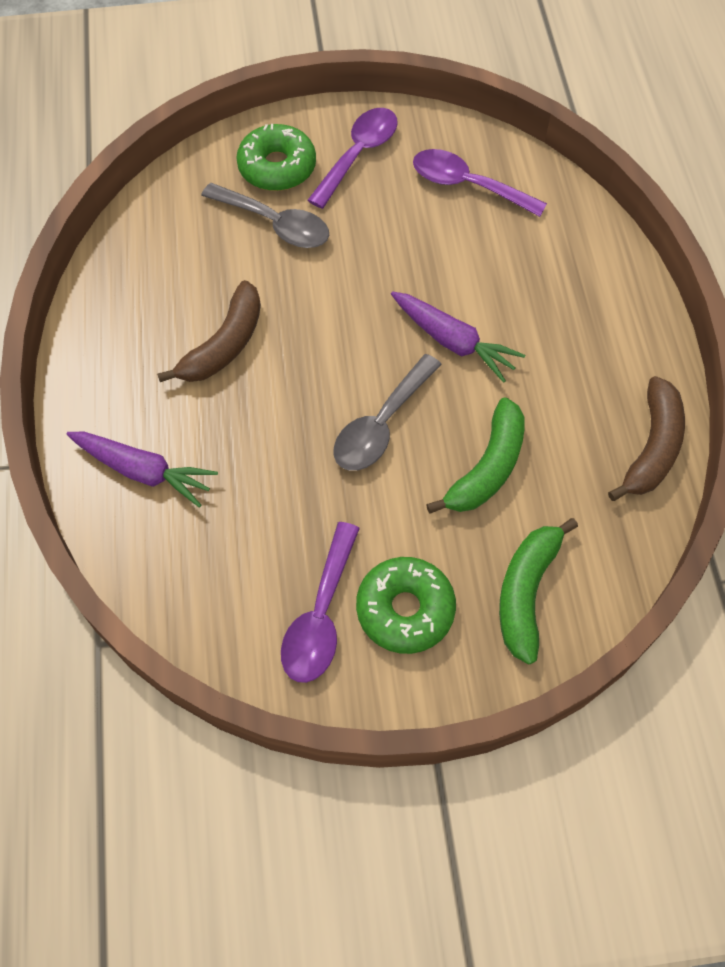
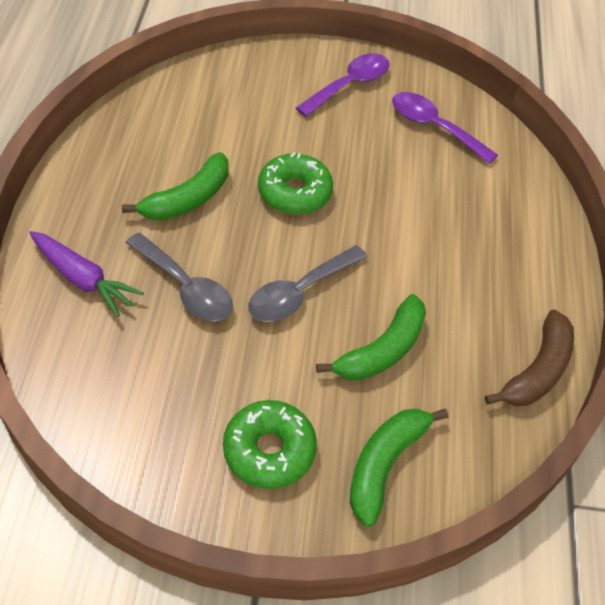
camera: 10 degrees right, 10 degrees down
brown banana [157,280,261,382] -> green banana [122,152,228,220]
grey spoon [201,183,329,248] -> grey spoon moved to [126,233,233,321]
green donut [236,124,316,191] -> green donut moved to [258,153,333,215]
purple spoon [281,522,360,683] -> none
purple carrot [391,291,525,383] -> none

